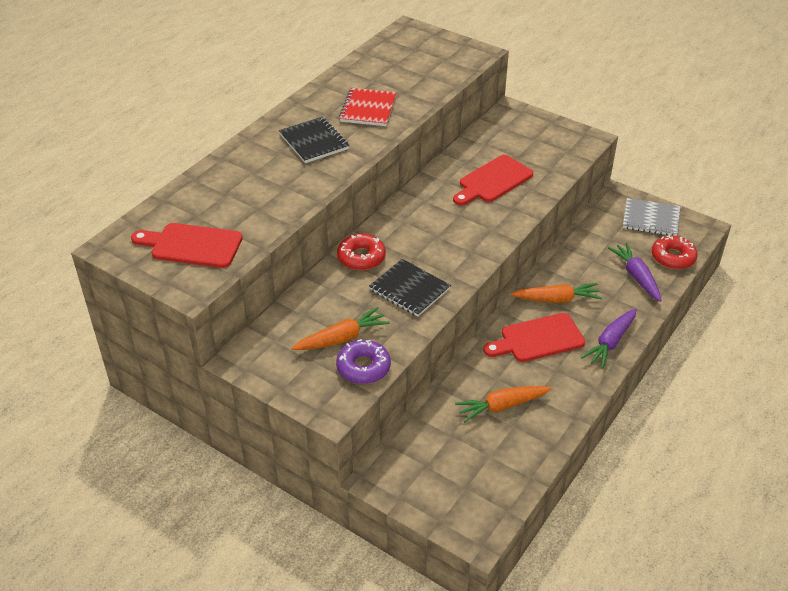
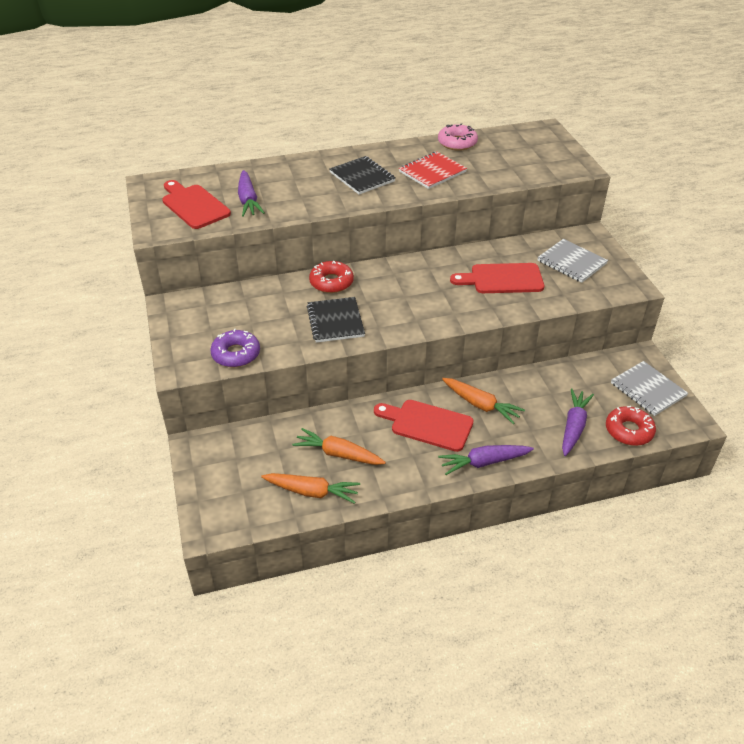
camera: 40 degrees right, 0 degrees up
black notebook [279,117,349,163] -> black notebook turned 45 degrees counterclockwise [329,156,395,194]
orange carrot [292,307,390,350] -> orange carrot moved to [261,473,360,504]
none -> purple carrot [238,170,265,217]
none -> pink donut [438,123,478,151]
none -> grey notebook [537,239,608,283]

